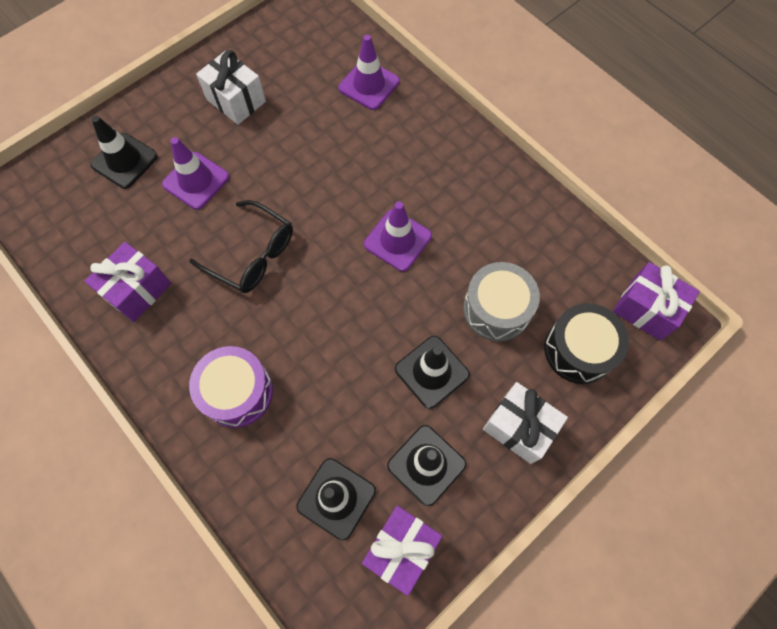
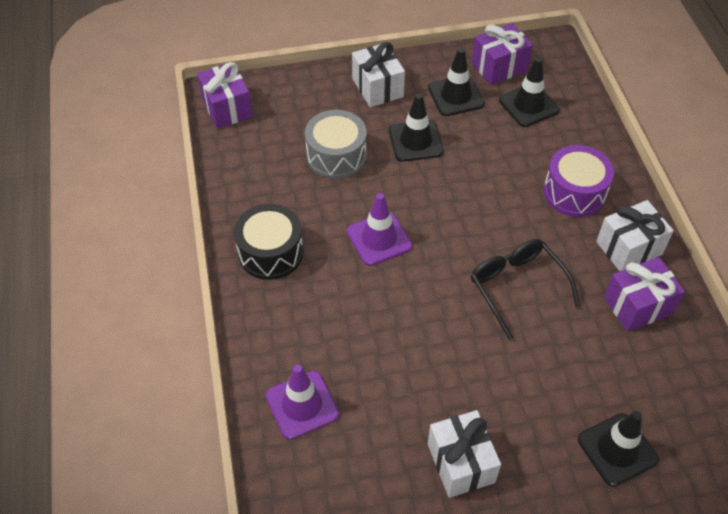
camera: 150 degrees left, 15 degrees down
purple traffic cone [162,137,229,210] -> none
black drum [544,303,629,384] -> black drum moved to [234,204,303,280]
none -> white gift [596,200,674,271]

